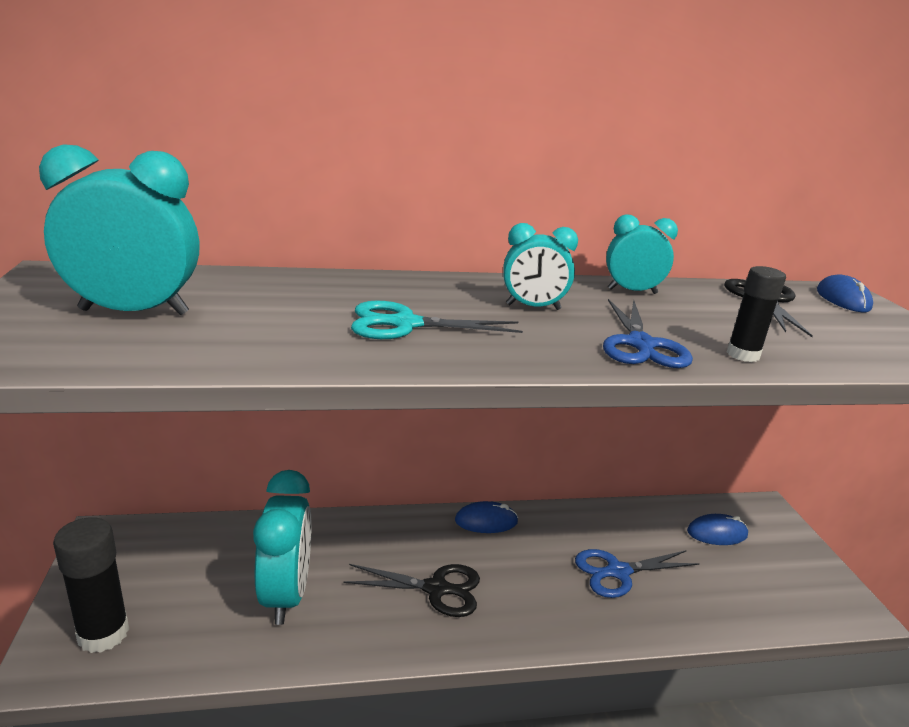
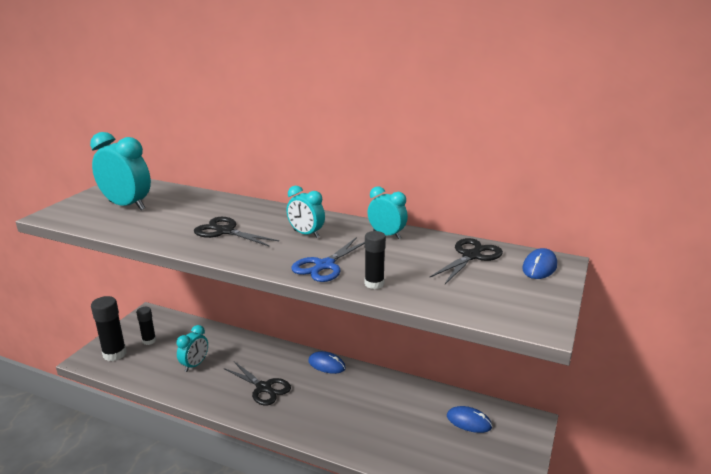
camera: 35 degrees right, 0 degrees up
turquoise clock [253,470,311,625] -> turquoise clock [177,325,208,372], size x0.60
turquoise scissors [351,301,523,339] -> black scissors [194,217,279,246]
blue scissors [575,549,700,598] -> none
none -> black glue stick [136,307,156,345]

